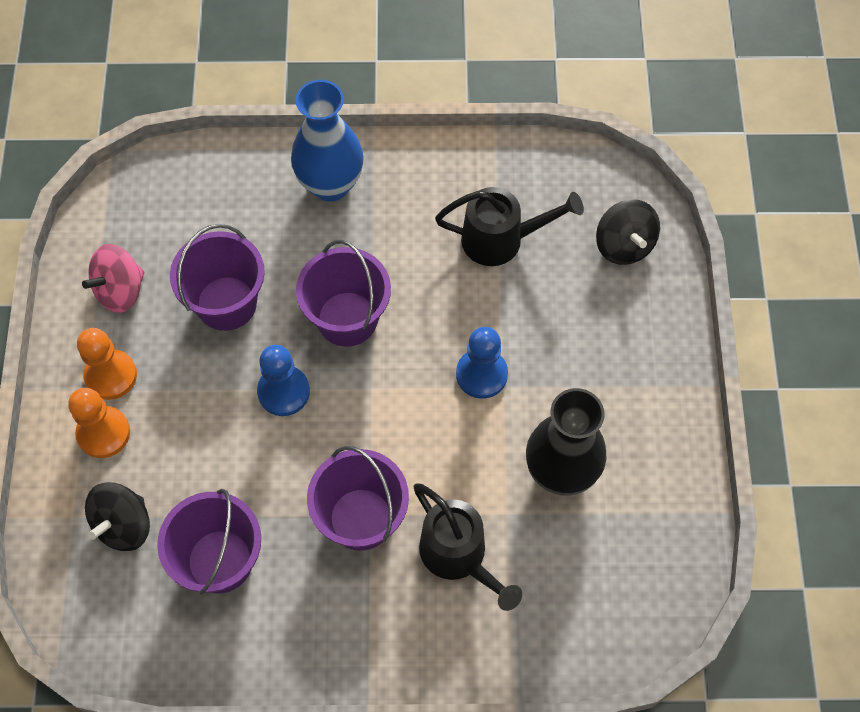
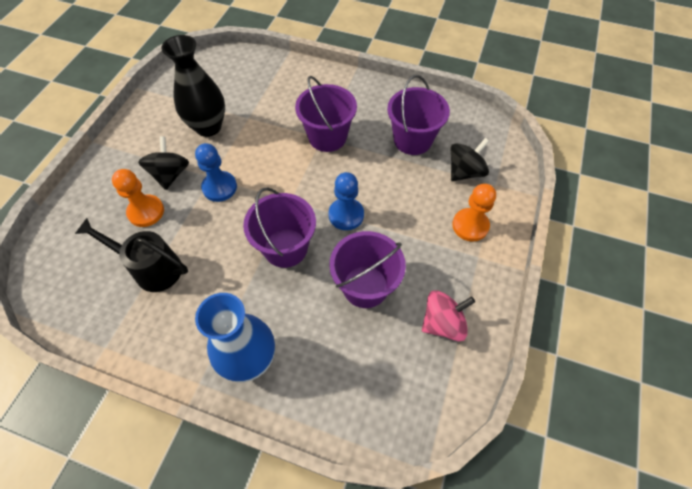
camera: 160 degrees left, 5 degrees down
orange pawn [77,328,137,400] -> orange pawn moved to [112,169,164,227]
black watering can [413,483,522,611] -> none
black spinning top [596,199,660,265] -> black spinning top moved to [138,136,189,190]

